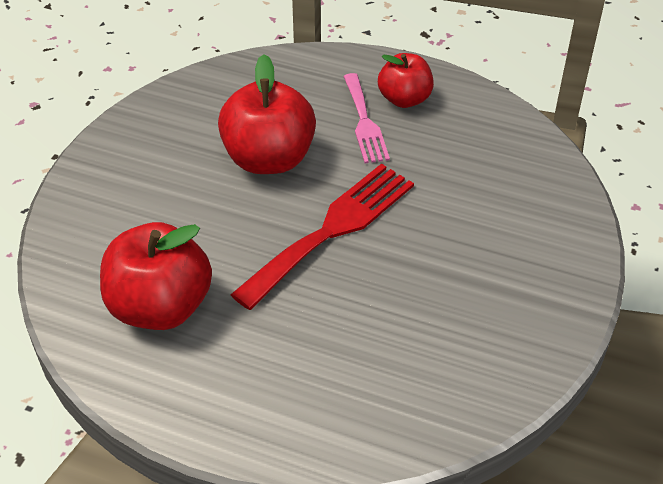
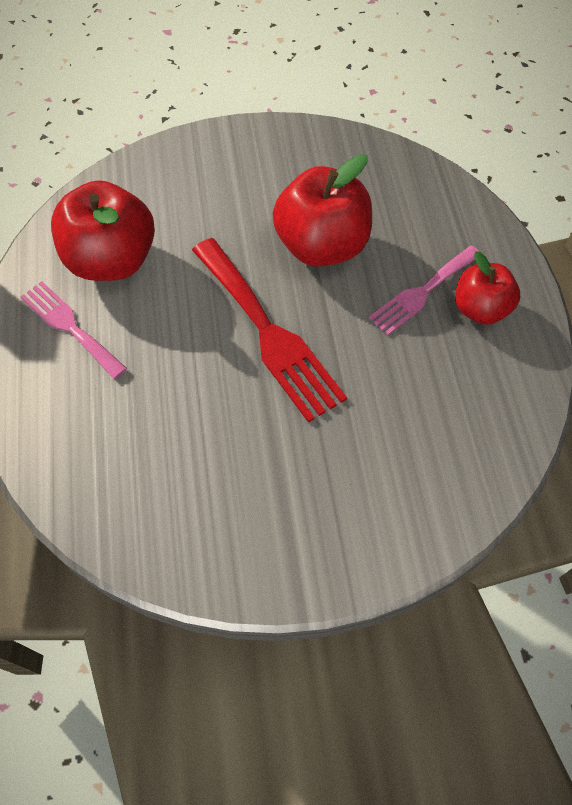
camera: 60 degrees right, 15 degrees up
red fork [230,164,414,310] -> red fork turned 45 degrees clockwise [192,238,347,423]
none -> pink fork [20,281,127,379]

